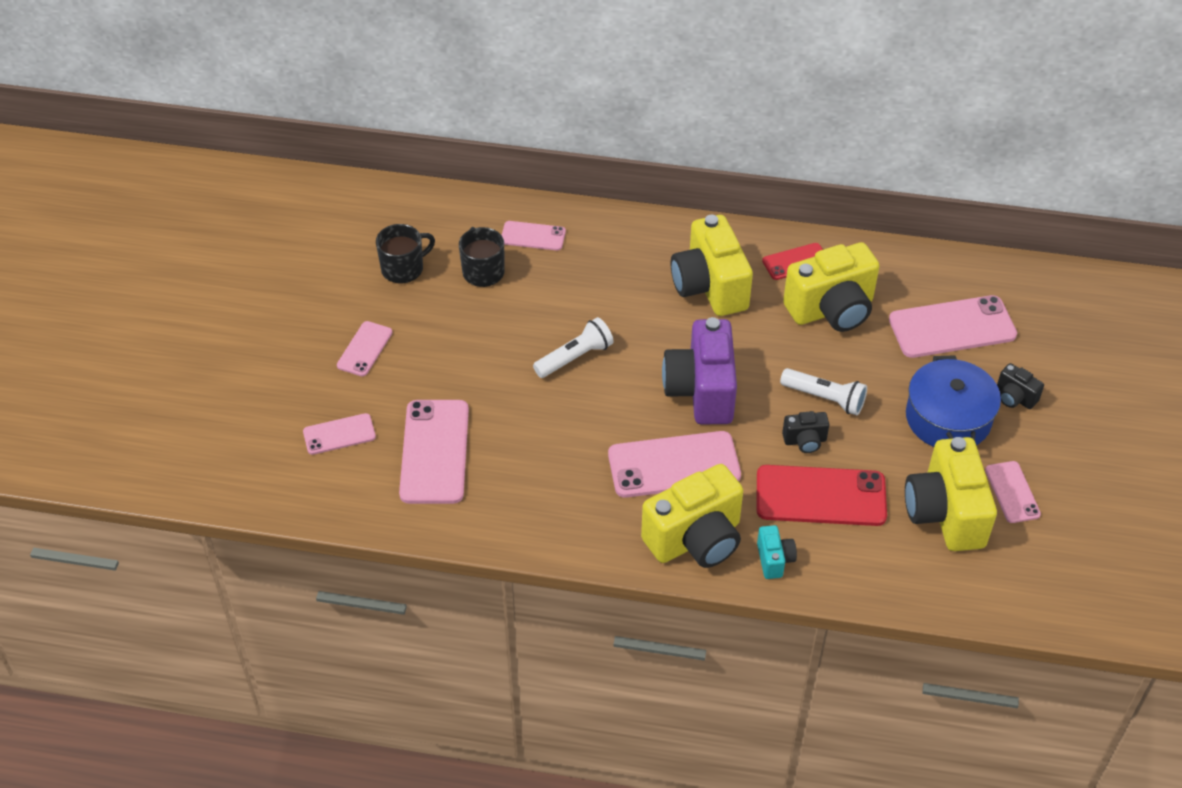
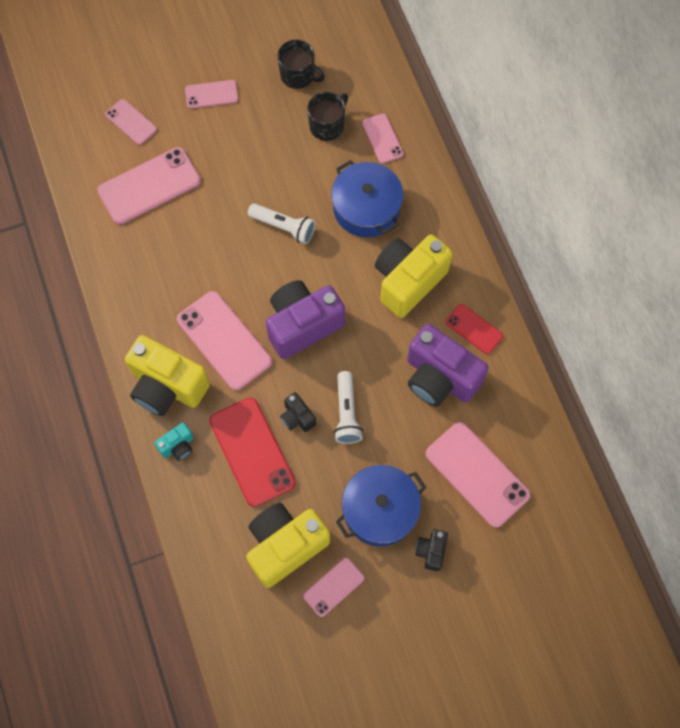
camera: 60 degrees right, 20 degrees up
yellow camera [783,242,880,332] -> purple camera [407,324,489,407]
none -> blue pot [331,160,404,237]

